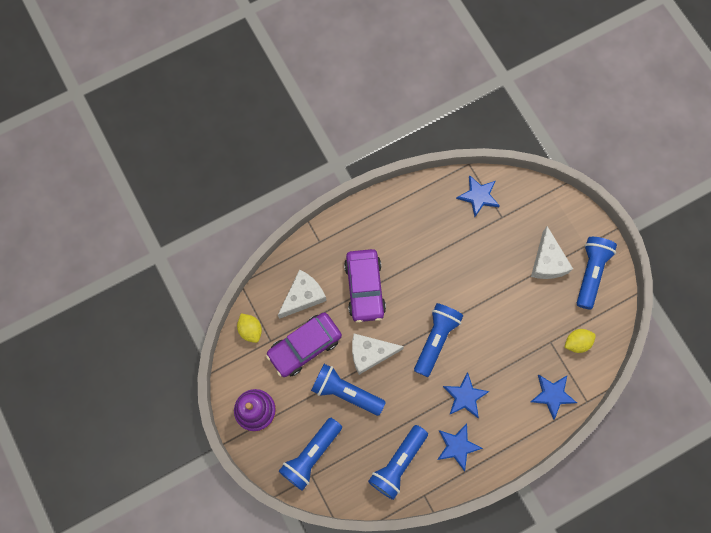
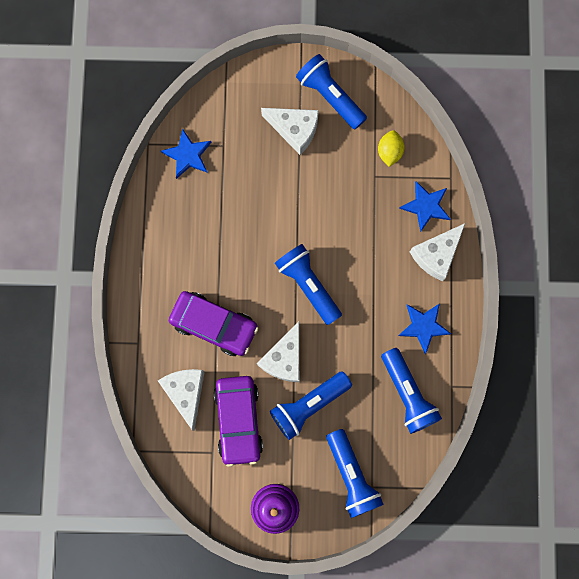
camera: 60 degrees left, 5 degrees up
yellow lemon [237,313,262,343] -> none
blue star [443,372,490,418] -> none
none -> white cheese [410,223,465,281]

